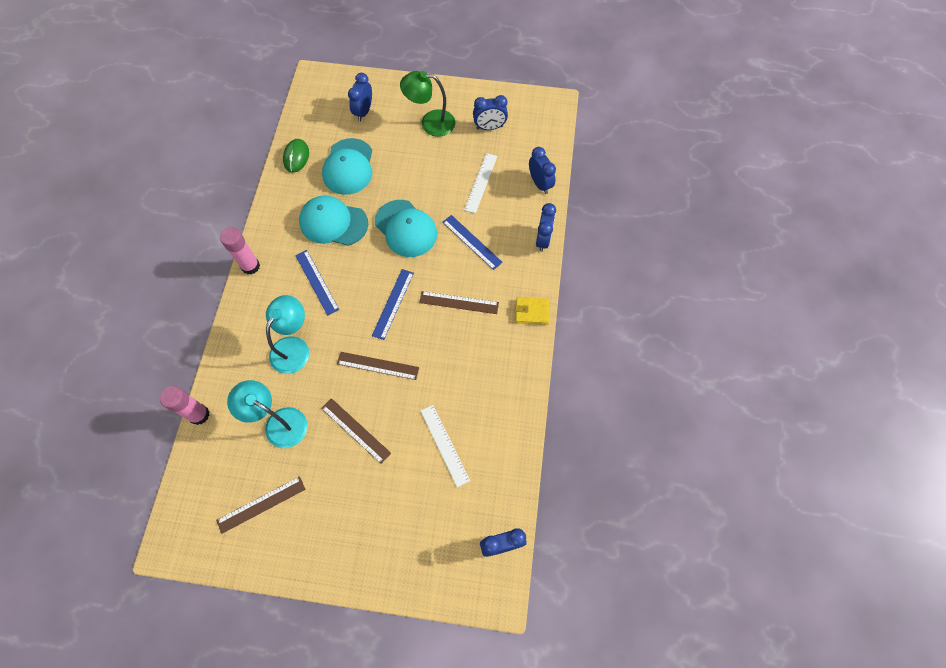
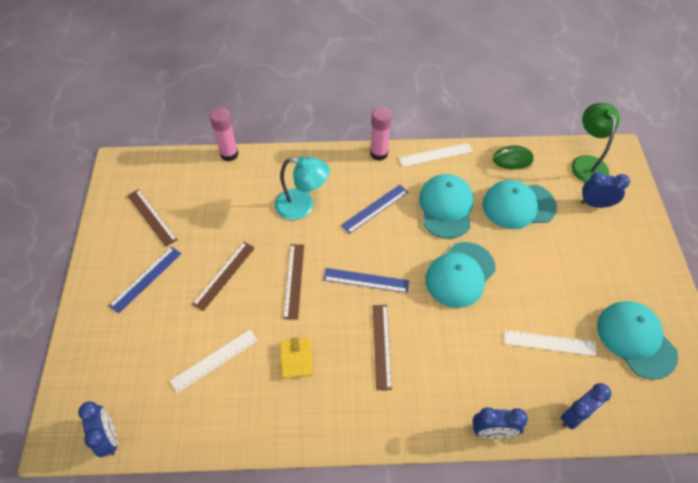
camera: 80 degrees right, 10 degrees down
turquoise lamp [227,380,307,448] -> none
green lamp [400,71,455,137] -> green lamp moved to [571,103,620,183]
blue ruler [442,215,503,270] -> blue ruler moved to [109,247,181,314]
blue clock [473,95,508,130] -> turquoise cap [597,301,678,380]
yellow wallet [515,297,549,325] -> yellow wallet moved to [280,338,313,379]
none -> white ruler [399,143,473,167]

